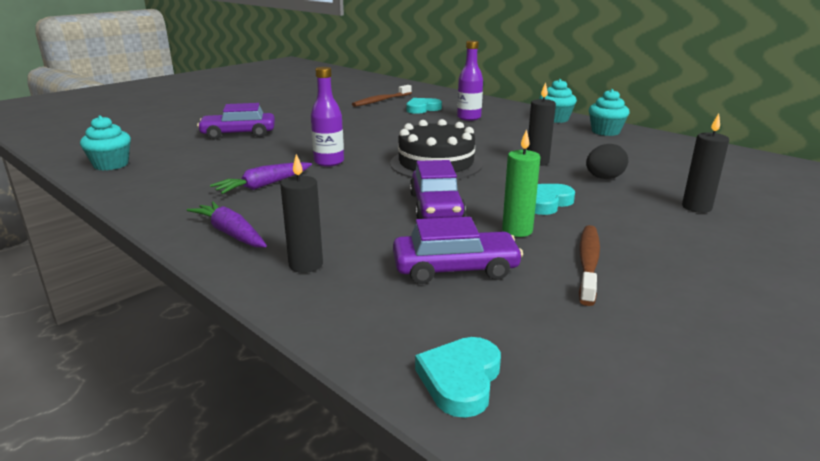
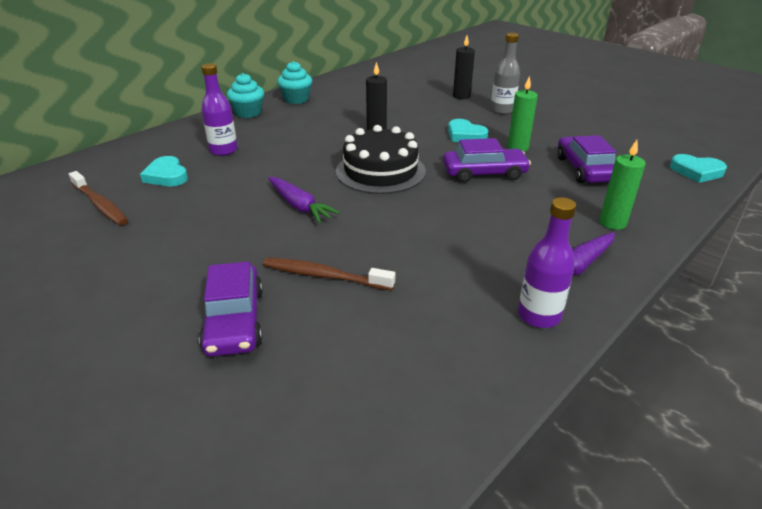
camera: 90 degrees left, 10 degrees up
turquoise cupcake [80,115,131,171] -> none
purple carrot [210,162,312,194] -> purple carrot moved to [268,177,340,223]
black candle [281,154,323,273] -> green candle [599,140,646,230]
purple bottle [311,67,344,167] -> purple bottle moved to [518,197,576,328]
brown toothbrush [579,225,600,306] -> brown toothbrush moved to [263,257,395,290]
black egg [586,144,628,179] -> none
none -> grey bottle [491,33,520,115]

